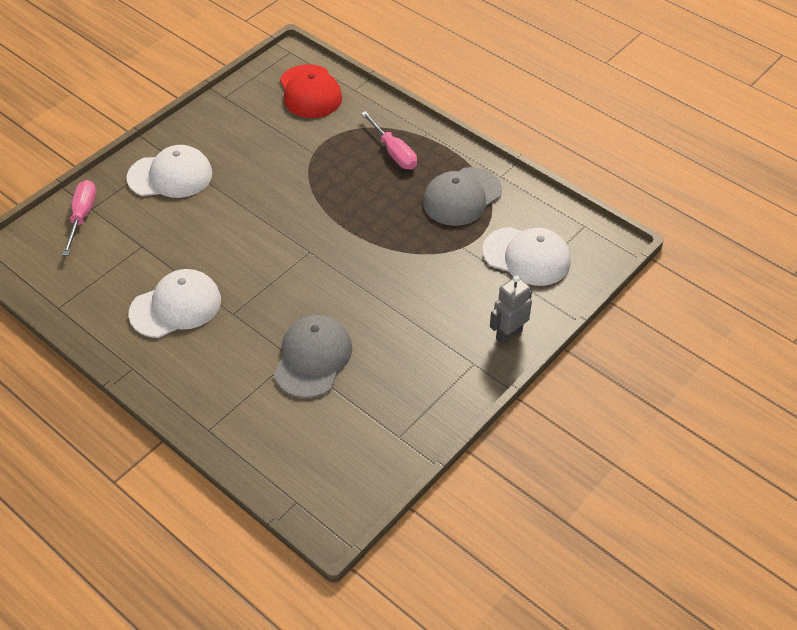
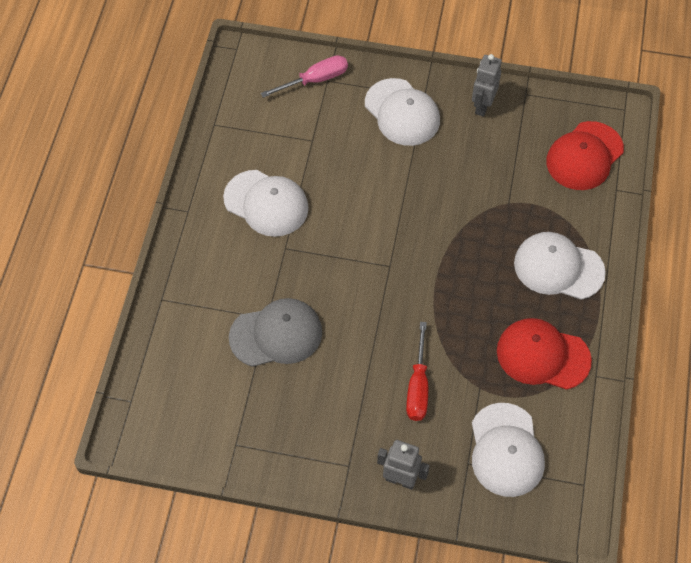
camera: 60 degrees right, 10 degrees up
pink screwdriver [361,111,417,169] -> white cap [514,232,606,300]
grey cap [423,167,502,226] -> red cap [497,318,592,390]
none -> red screwdriver [406,322,428,421]
none -> grey robot [472,54,502,117]

